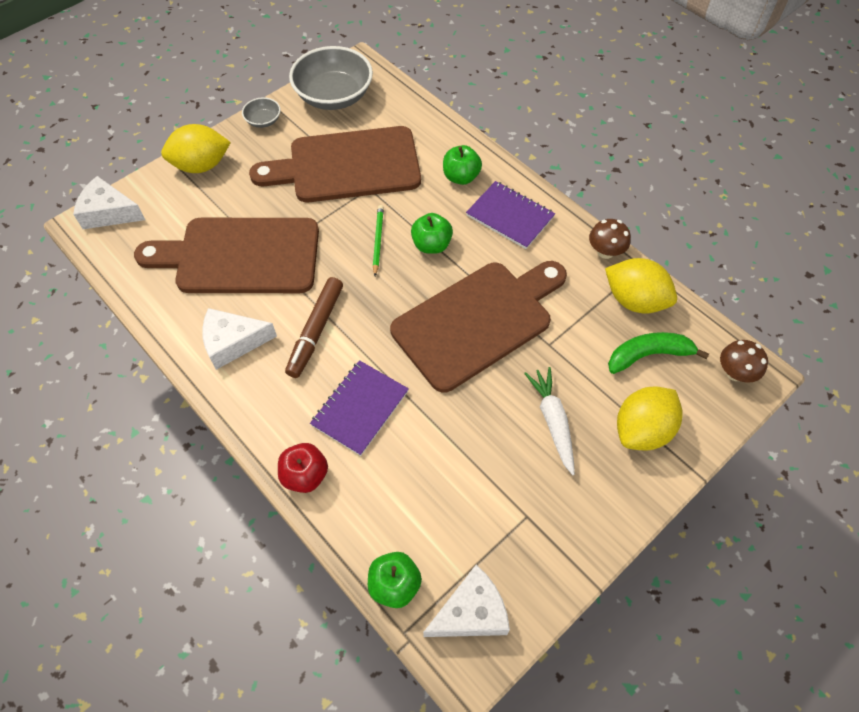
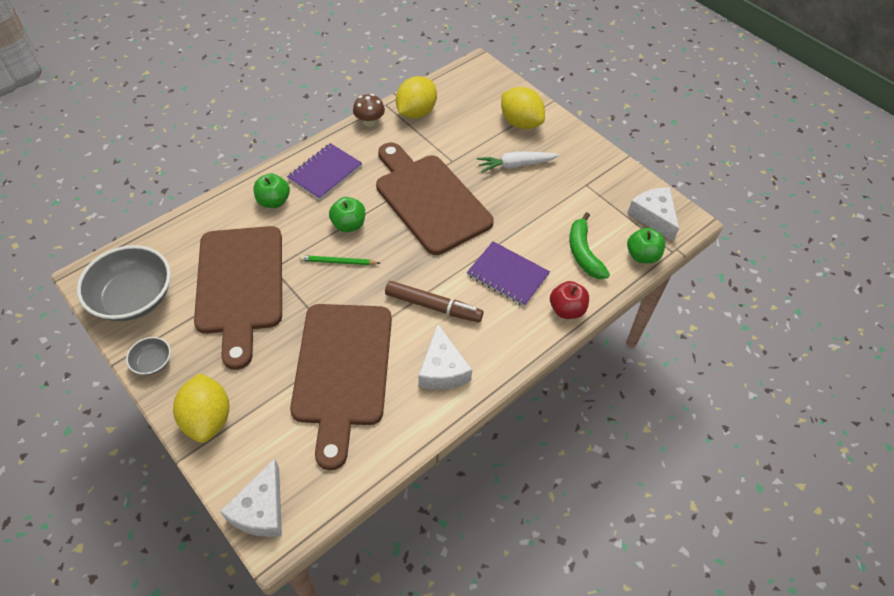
camera: 90 degrees left, 5 degrees down
green banana [608,332,709,374] -> green banana moved to [569,212,610,279]
brown mushroom [720,340,768,383] -> none

